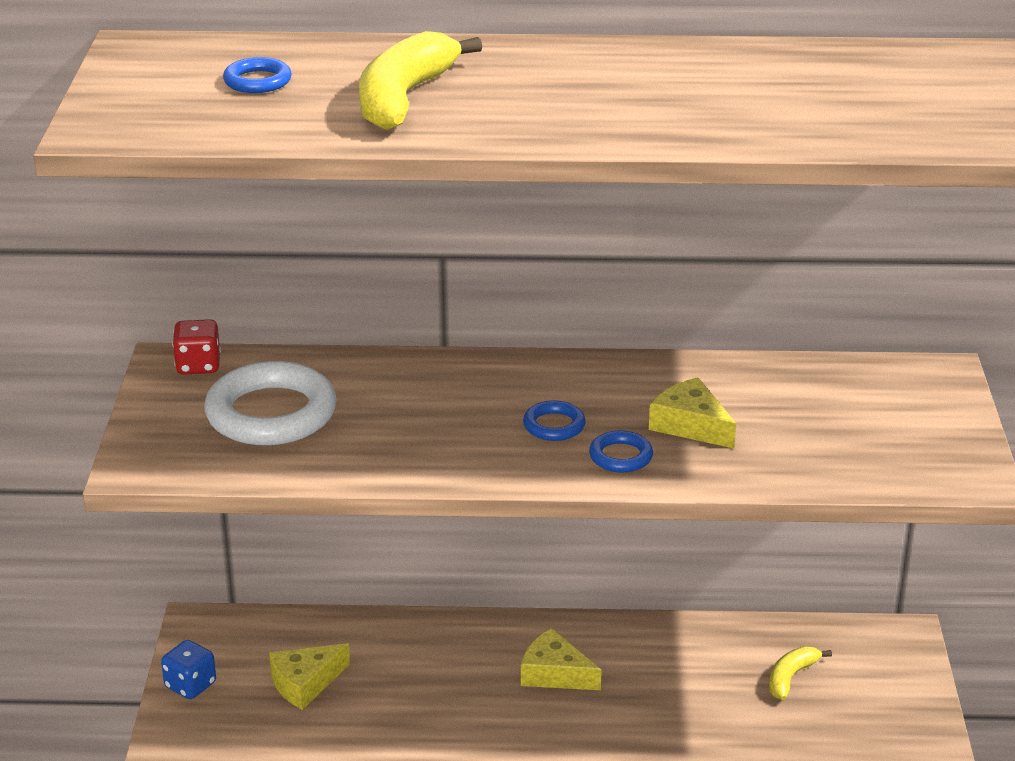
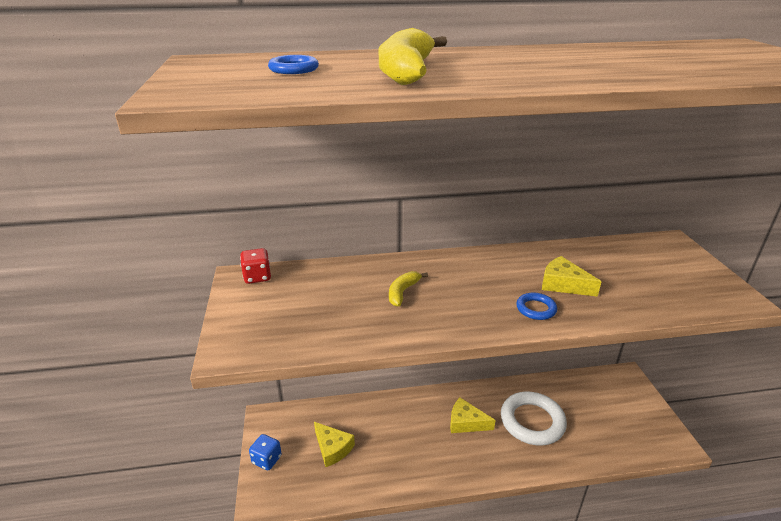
camera: 10 degrees left, 0 degrees up
white ring [204,361,336,445] -> white ring moved to [501,391,567,446]
yellow cheese [269,643,350,710] -> yellow cheese turned 90 degrees counterclockwise [314,422,355,467]
blue ring [523,400,586,441] -> none
yellow banana [769,647,832,700] -> yellow banana moved to [389,271,428,306]

